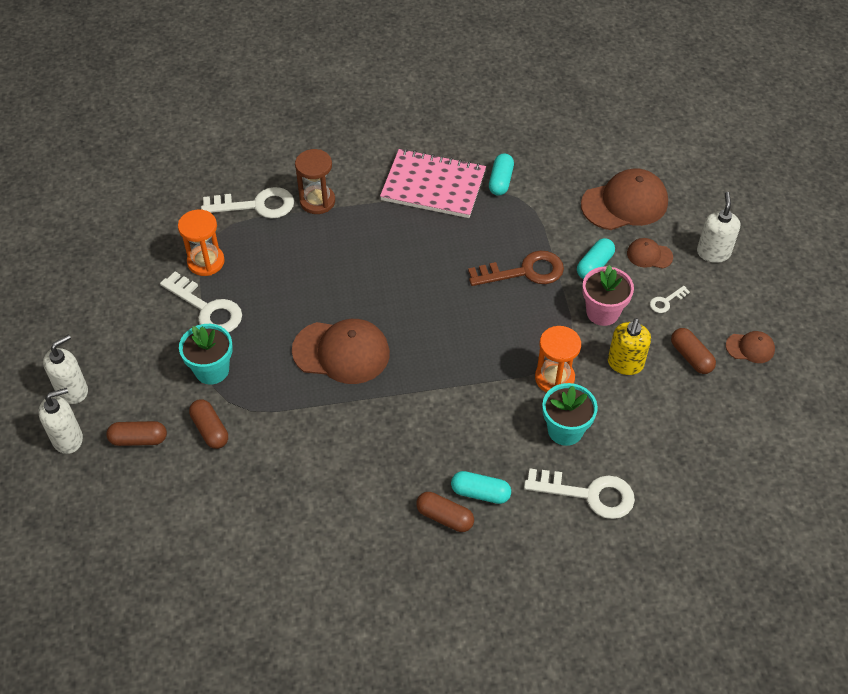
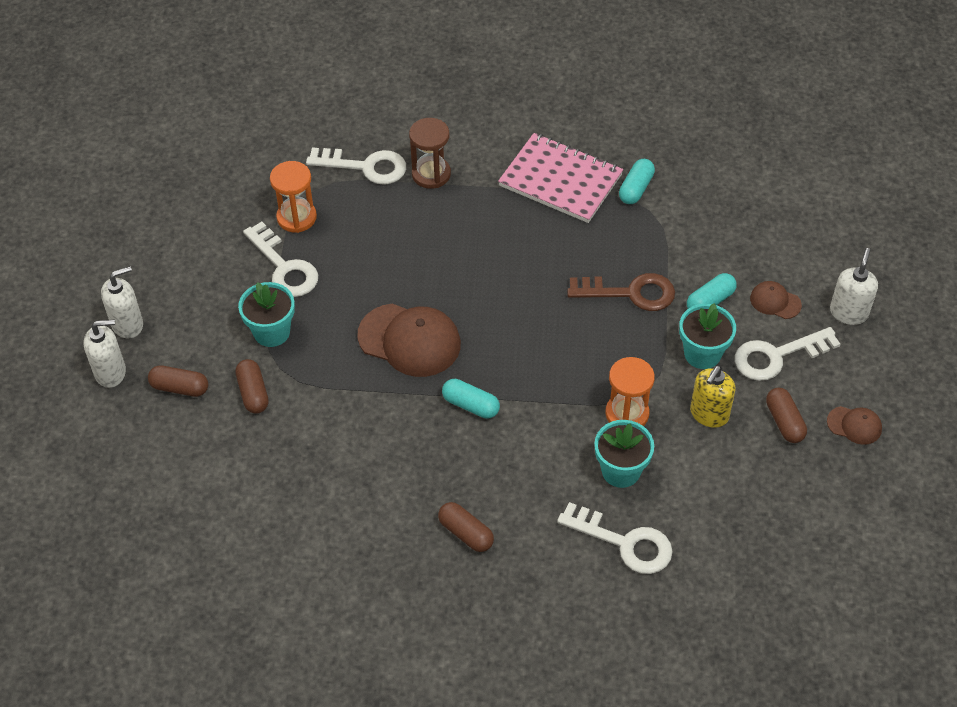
camera: 15 degrees right, 0 degrees up
turquoise capsule [451,471,511,504] -> turquoise capsule moved to [442,379,500,419]
brown cap [581,168,668,230] -> none
pink flower pot [582,265,634,326] -> turquoise flower pot [679,303,736,369]
white key [650,286,690,313] -> white key [735,327,841,381], size x2.13

